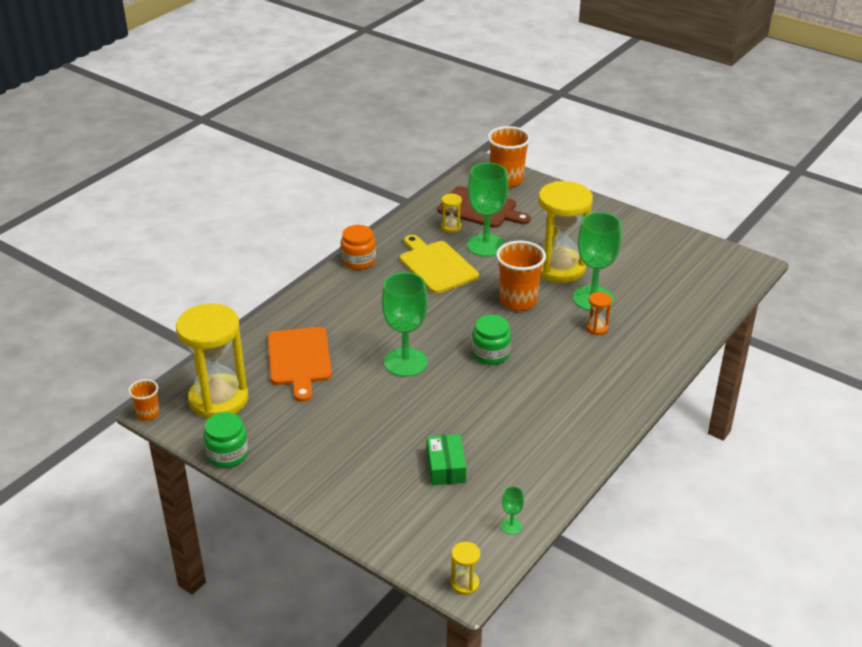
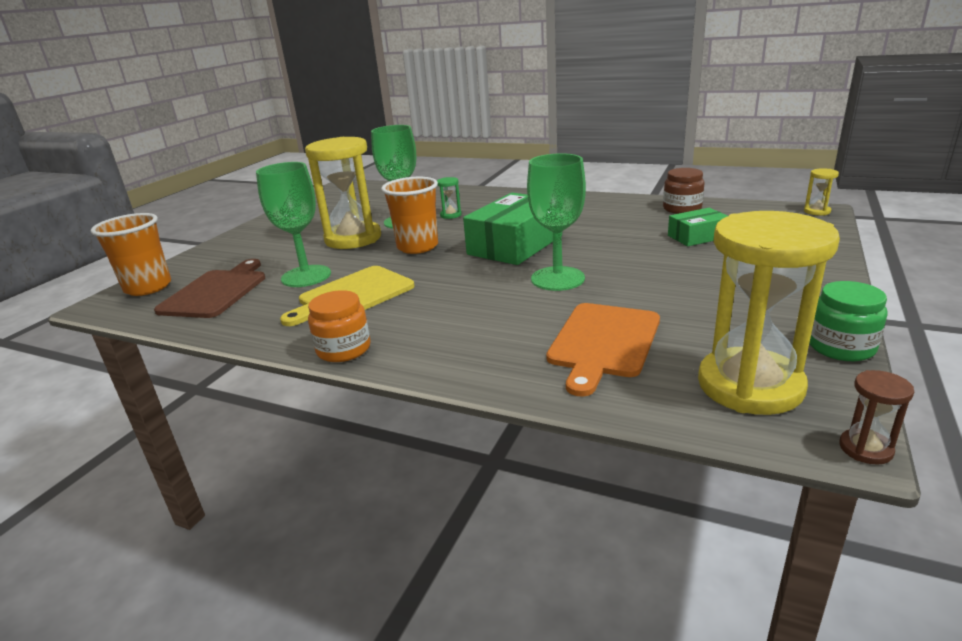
camera: 100 degrees left, 10 degrees down
orange cup [128,379,160,421] -> brown hourglass [839,370,914,465]
orange cutting board [268,327,332,402] -> orange cutting board turned 135 degrees clockwise [546,303,660,397]
yellow hourglass [441,194,462,233] -> none
green jar [472,315,511,365] -> green box [463,193,562,265]
green goblet [501,486,524,535] -> none
orange hourglass [586,292,612,335] -> green hourglass [437,177,462,219]
none -> brown jar [663,168,705,214]

